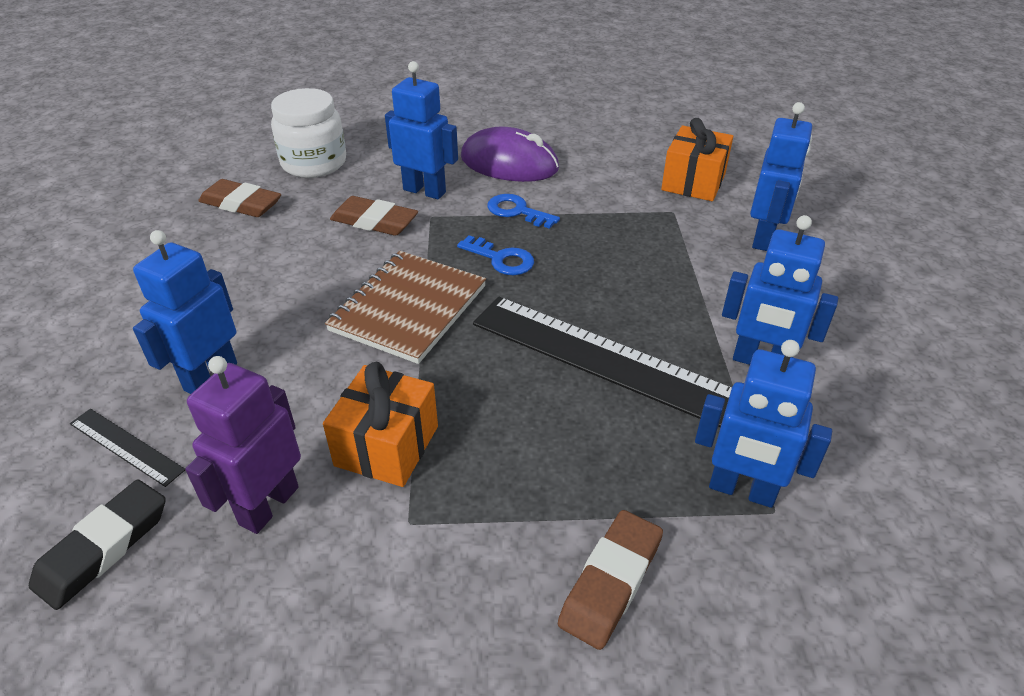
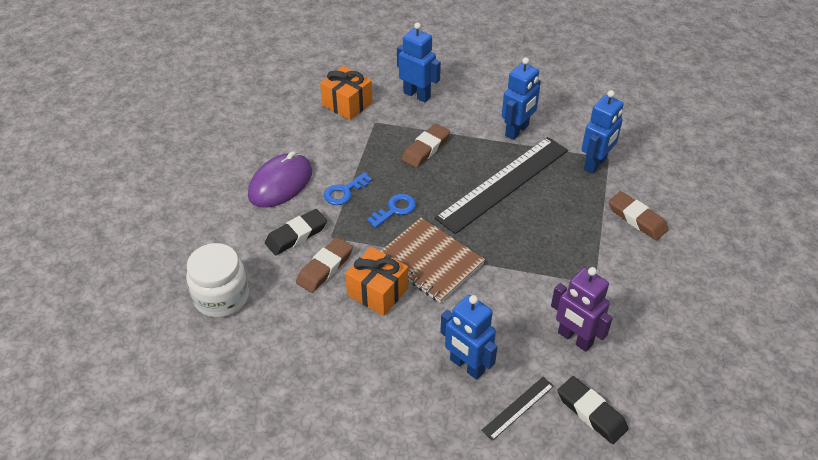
camera: 75 degrees left, 5 degrees up
brown eraser [199,179,281,217] -> brown eraser moved to [401,124,450,168]
orange gift [323,362,438,487] -> orange gift moved to [345,247,408,316]
blue robot [385,61,458,199] -> black eraser [265,209,327,255]

